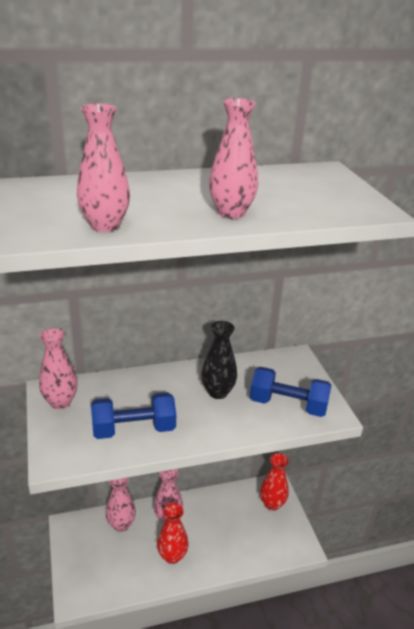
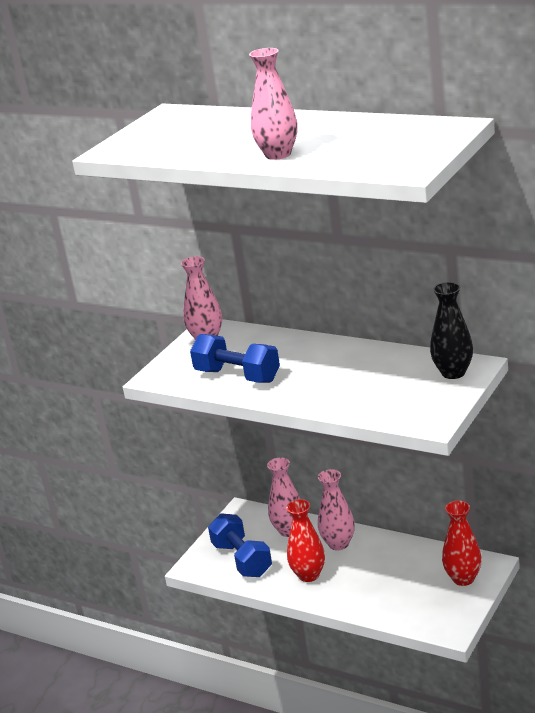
camera: 50 degrees right, 5 degrees down
pink vase [77,103,130,232] -> none
black vase [201,321,237,399] -> black vase moved to [430,282,473,379]
blue dumbbell [250,367,332,417] -> blue dumbbell moved to [208,513,272,577]

